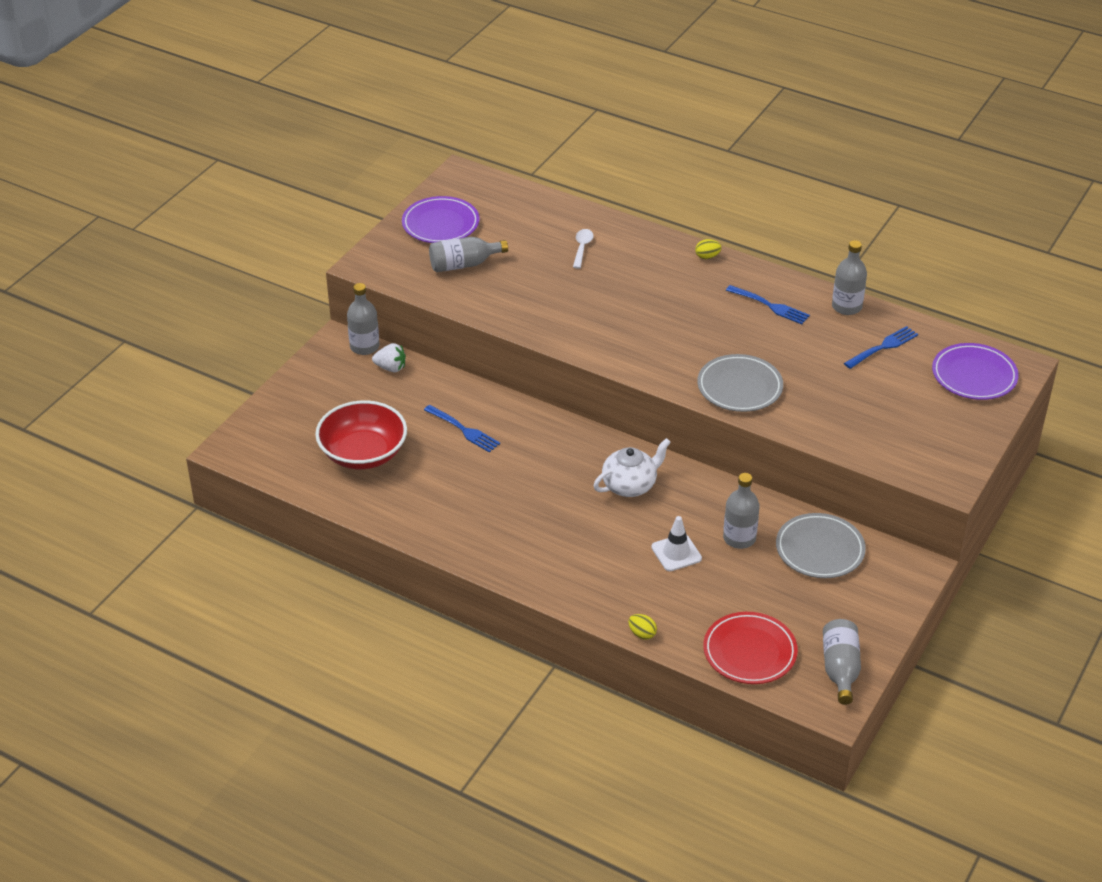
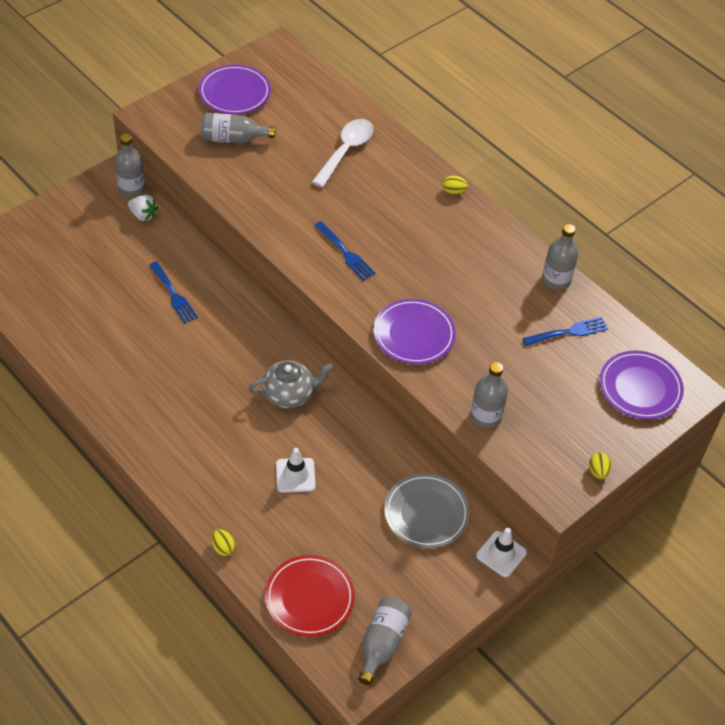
camera: 15 degrees right, 10 degrees up
red bowl [315,400,407,470] -> none
white spoon [573,229,594,269] -> white spoon [312,119,374,188], size x1.78
white teapot [594,438,671,497] -> grey teapot [248,360,333,408]
grey plate [697,354,783,412] -> purple plate [373,299,456,364]
grey bottle [723,473,760,549] -> grey bottle moved to [470,362,508,428]
blue fork [726,285,810,324] -> blue fork moved to [314,221,376,281]
none -> white traffic cone [476,528,527,577]
none -> yellow egg [589,453,611,479]

